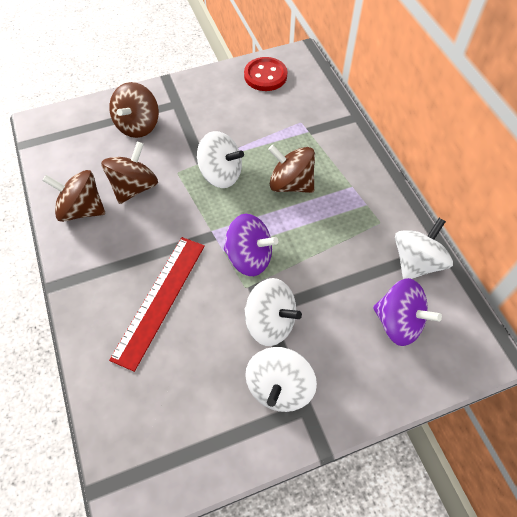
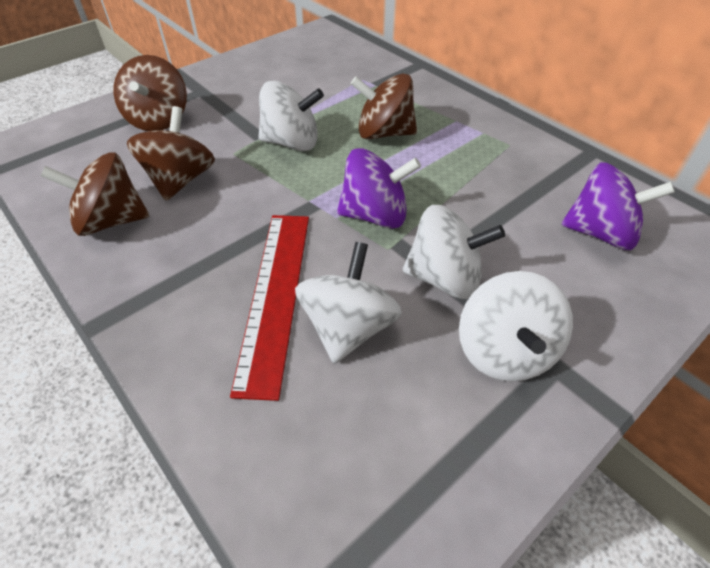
camera: 20 degrees left, 10 degrees down
red button [244,57,287,91] -> none
white spinning top [395,218,453,279] -> white spinning top moved to [295,242,402,364]

